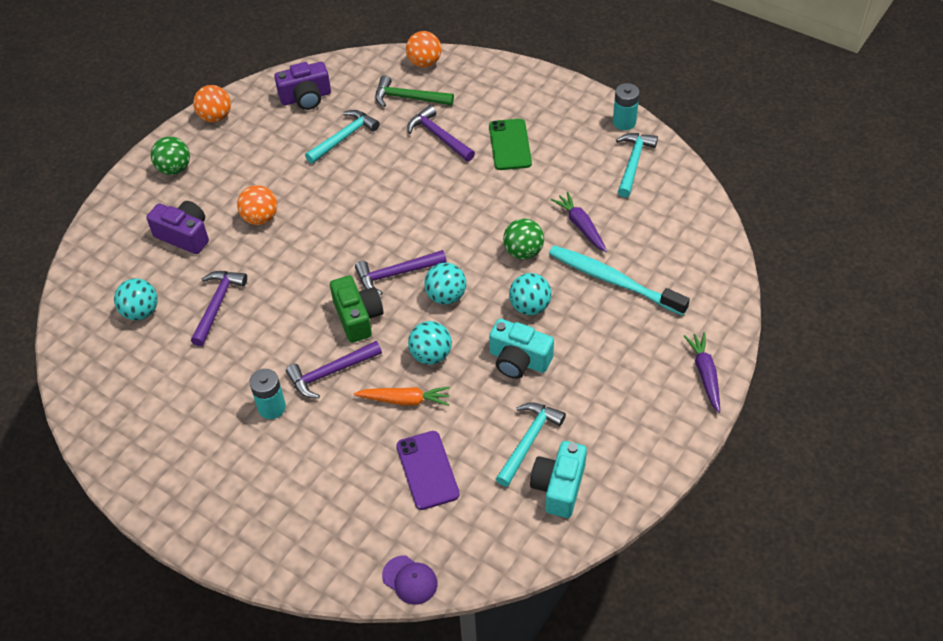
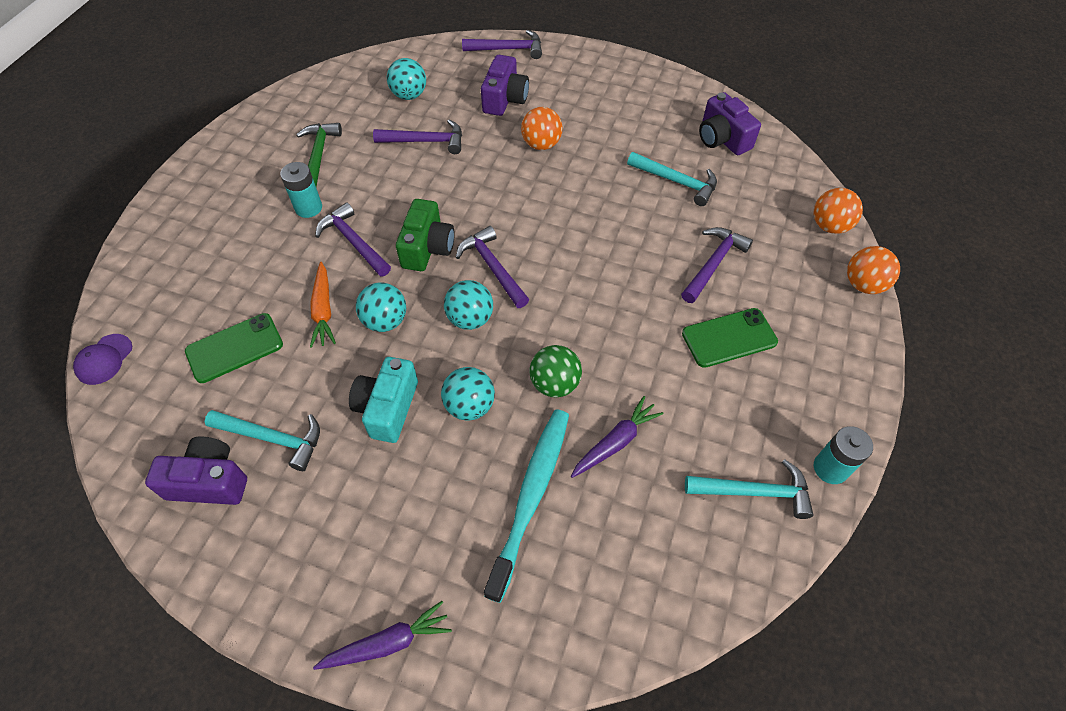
camera: 75 degrees right, 5 degrees up
green ball [151,136,190,175] -> none
orange ball [193,85,231,122] -> orange ball moved to [847,246,900,294]
green camera [330,275,383,343] -> green camera turned 45 degrees counterclockwise [396,199,455,271]
green hammer [375,75,454,107] -> green hammer moved to [296,123,342,187]
purple phone [396,431,460,510] -> green phone [185,313,283,383]
turquoise camera [530,441,587,518] -> purple camera [145,437,247,505]
none -> purple hammer [462,30,542,59]

